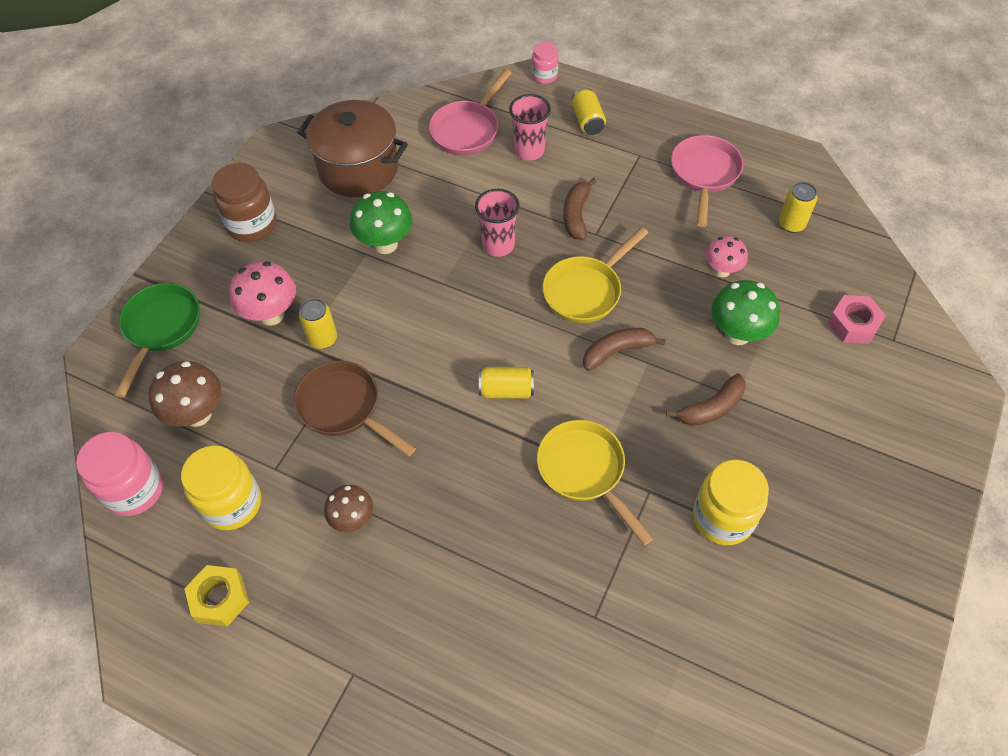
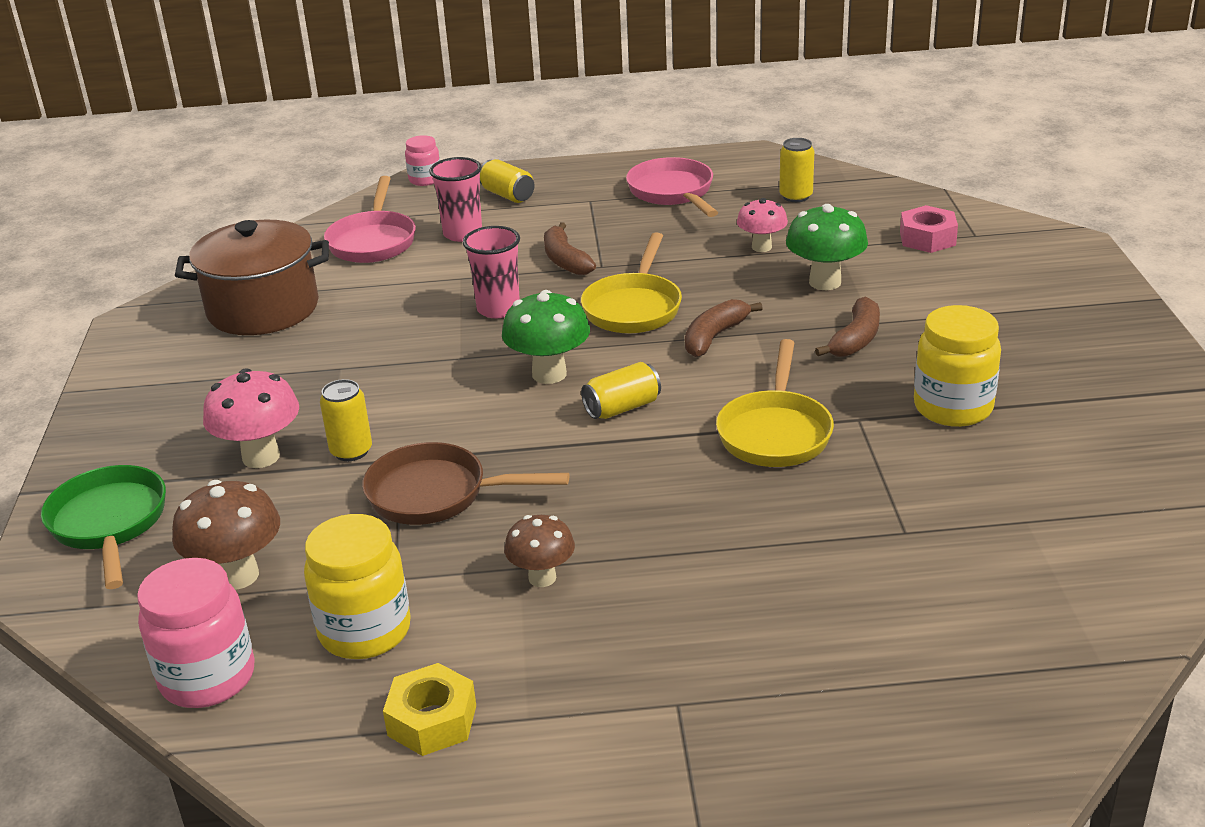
camera: 30 degrees left, 25 degrees down
brown jar [212,163,276,242] -> none
green mushroom [350,191,413,254] -> green mushroom moved to [502,290,590,384]
yellow pan [537,420,654,545] -> yellow pan turned 105 degrees counterclockwise [716,339,834,467]

